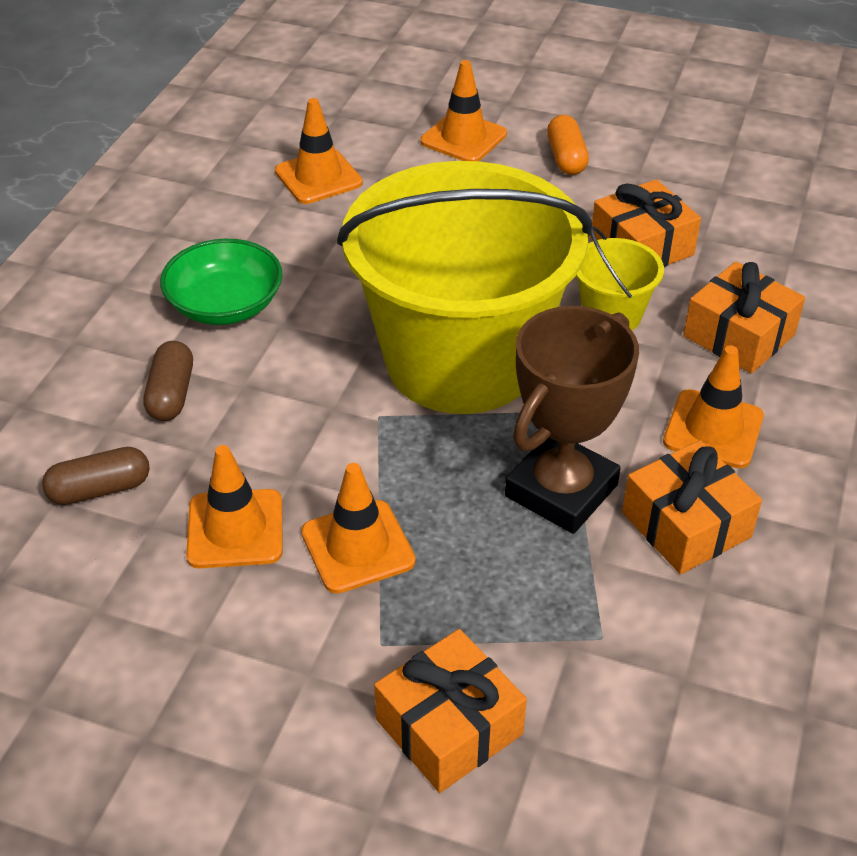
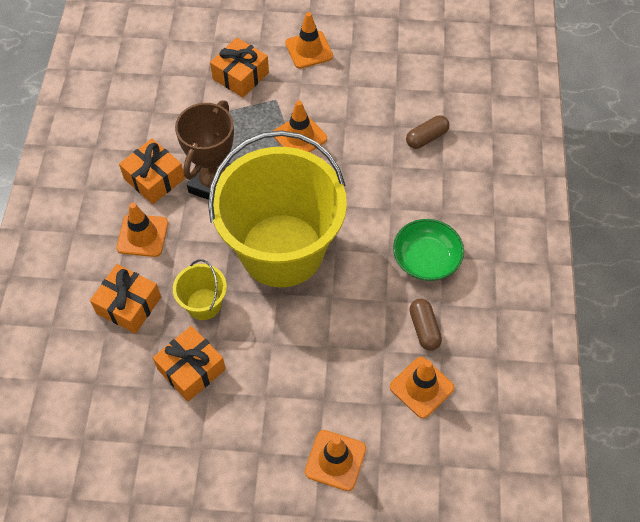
camera: 165 degrees right, 15 degrees up
brown capsule [144,341,193,421] -> brown capsule moved to [410,299,442,351]
orange traffic cone [186,445,283,568] -> orange traffic cone moved to [285,12,333,69]
orange capsule [547,115,589,175] -> none

